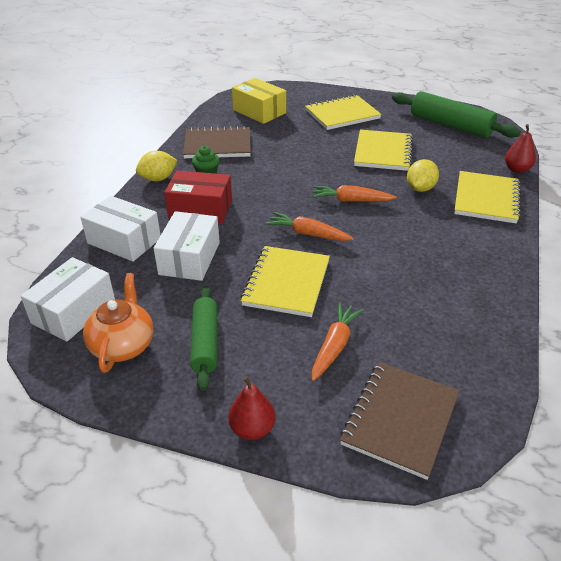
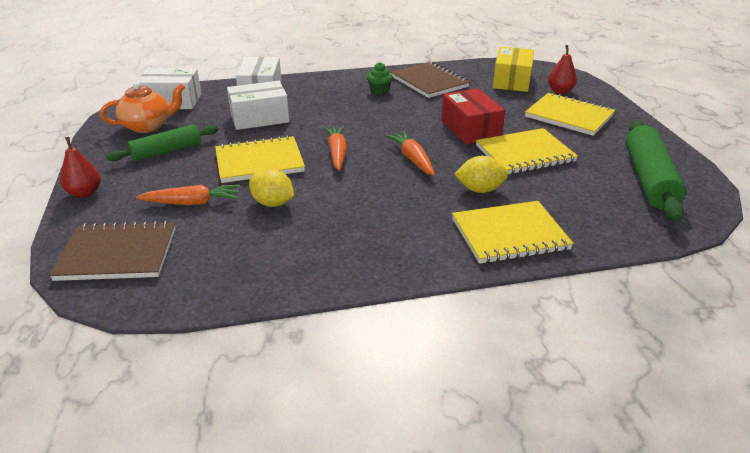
camera: 60 degrees right, 5 degrees down
yellow lemon [136,151,178,181] -> yellow lemon moved to [249,168,294,207]
red box [164,170,232,223] -> red box moved to [441,88,505,144]
red pear [505,124,536,173] -> red pear moved to [548,45,577,94]

